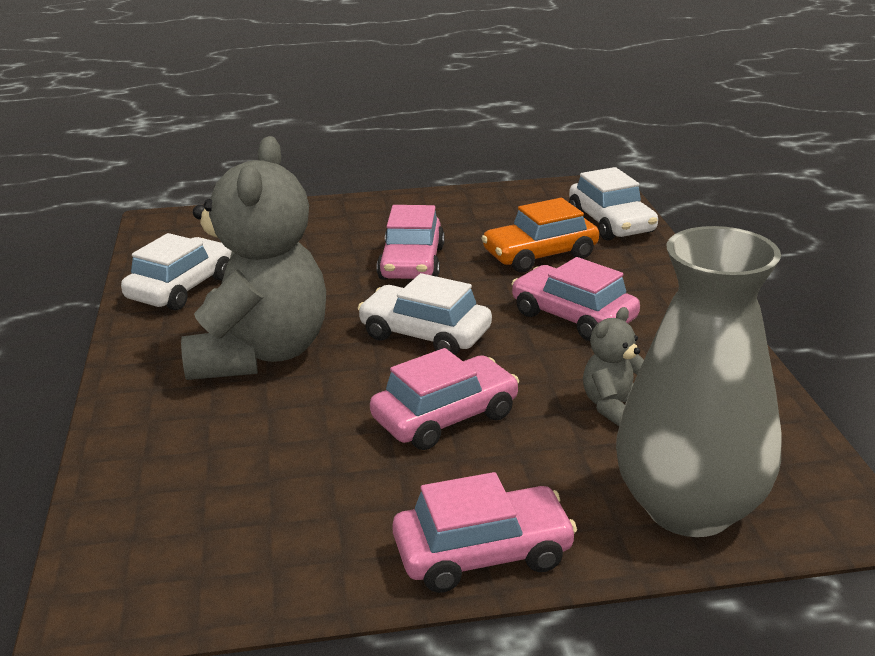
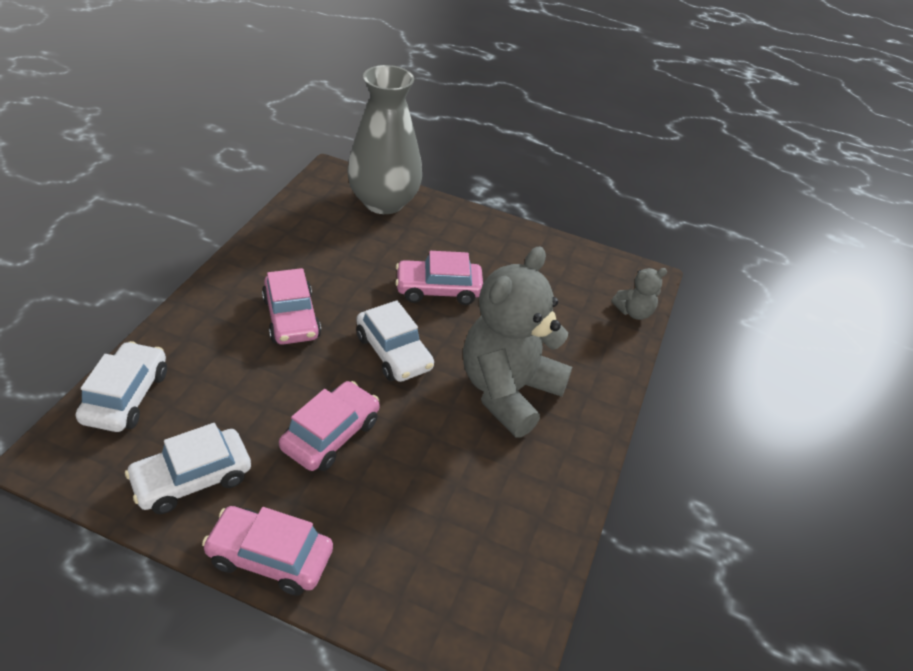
camera: 155 degrees left, 15 degrees up
white car [121,233,232,310] -> white car moved to [125,423,251,514]
pink car [392,472,577,593] -> pink car moved to [202,506,333,596]
orange car [481,198,599,272] -> none
grey teddy bear [583,307,644,426] -> grey teddy bear moved to [611,268,667,320]

